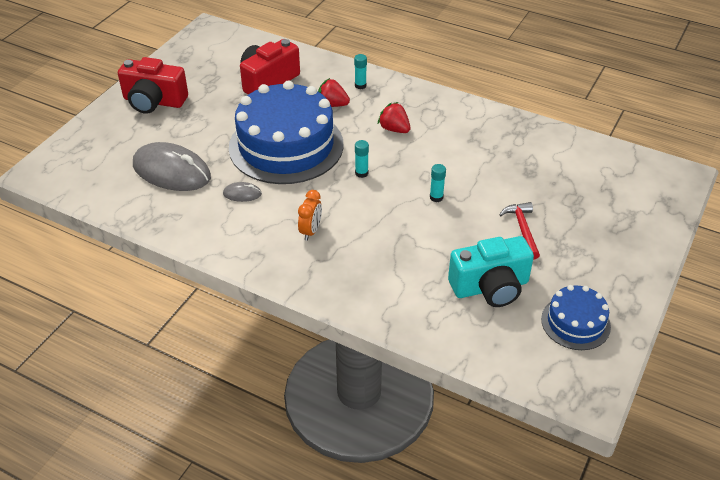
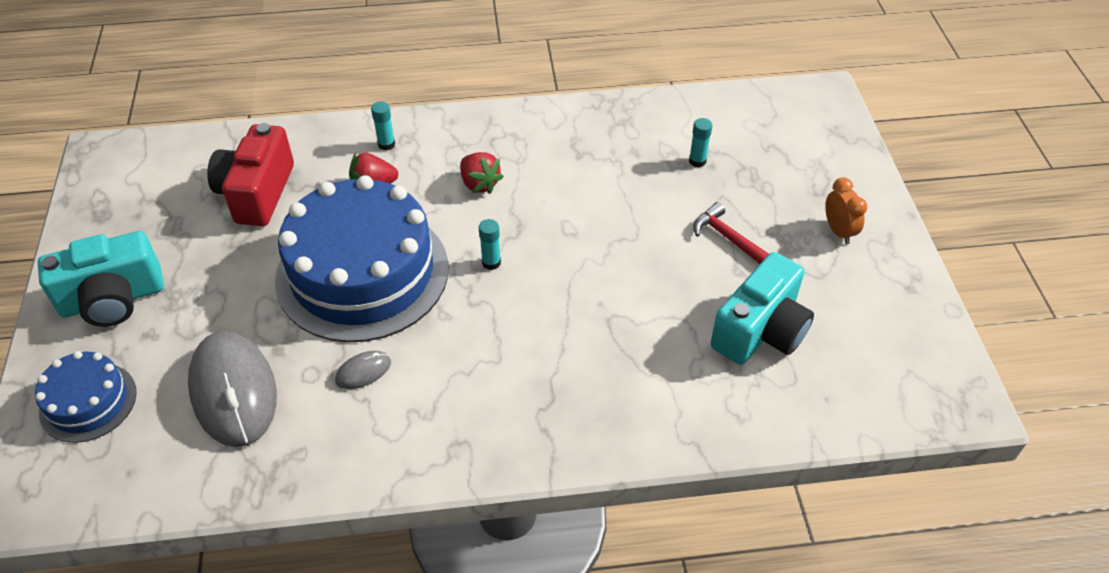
camera: 35 degrees left, 5 degrees up
red camera [118,57,188,114] -> turquoise camera [38,231,164,327]
grey mouse [133,142,211,191] -> grey mouse turned 75 degrees clockwise [188,331,277,447]
orange clock [298,190,322,241] -> orange clock moved to [825,177,867,244]
red strawberry [378,102,411,133] -> red strawberry turned 135 degrees counterclockwise [460,152,504,194]
turquoise glue stick [430,164,446,202] -> turquoise glue stick moved to [689,118,713,167]
blue cake [541,285,611,350] -> blue cake moved to [35,351,137,443]

